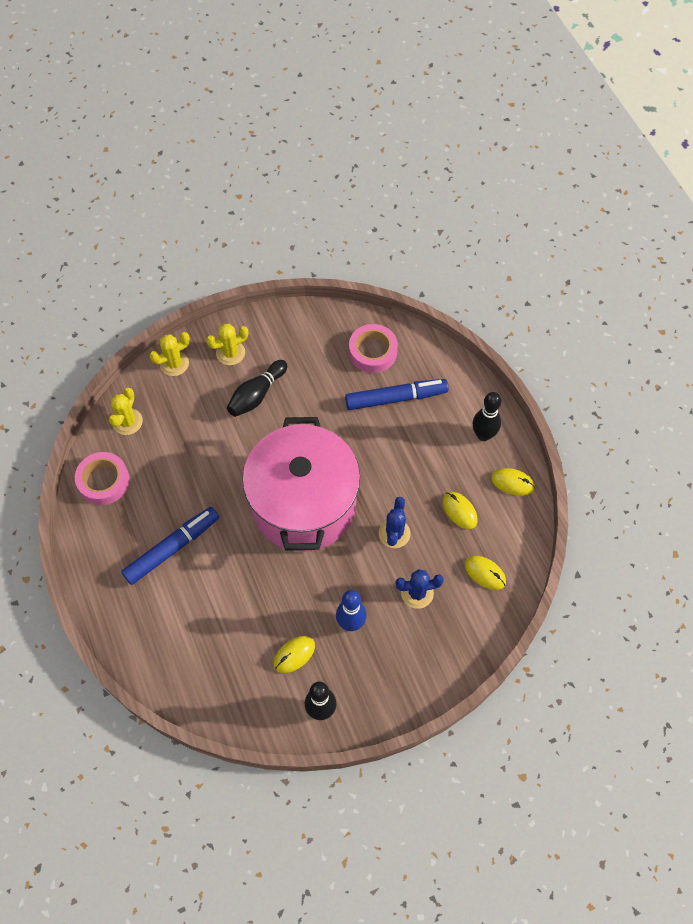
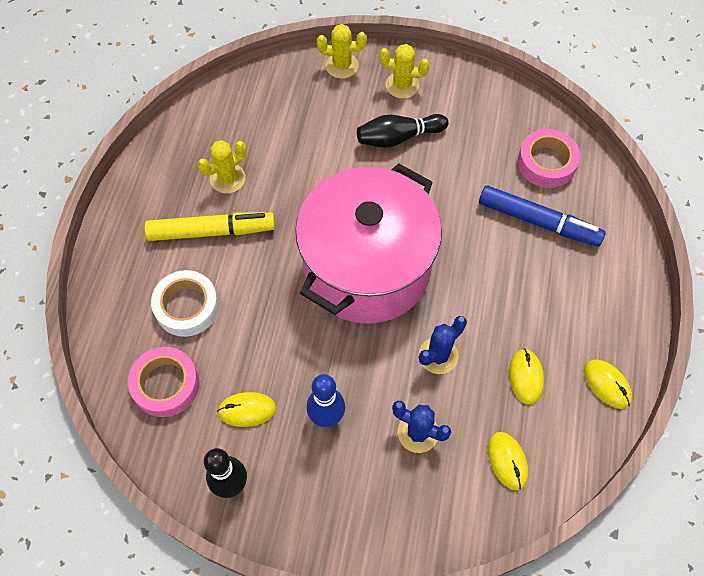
camera: 35 degrees right, 0 degrees up
pink tape [75,452,130,505] -> pink tape moved to [128,347,199,417]
yellow cactus [109,388,143,435] -> yellow cactus moved to [198,140,246,194]
blue marker [121,507,219,585] -> yellow marker [144,213,275,241]
black bowling pin [473,392,501,441] -> none
none -> white tape [151,270,219,337]

